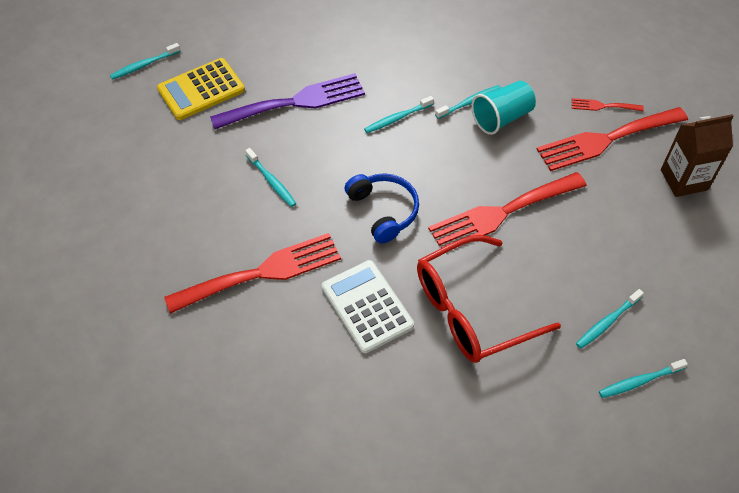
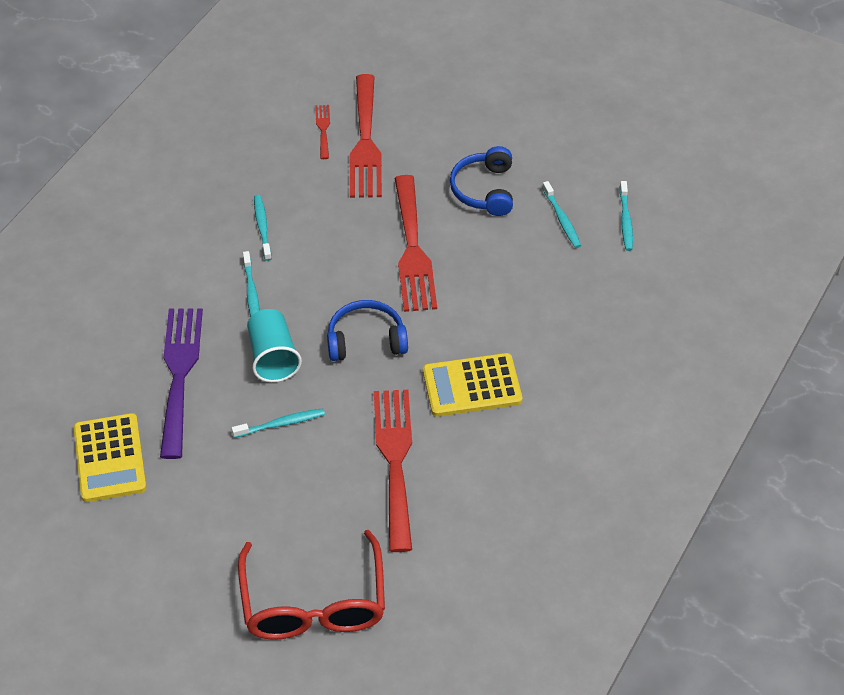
camera: 70 degrees left, 5 degrees down
turquoise toothbrush [110,43,181,80] -> none
white calculator [322,260,414,353] -> yellow calculator [423,353,522,417]
red glasses [417,235,561,363] -> red glasses moved to [238,530,385,640]
turquoise cup [471,81,536,135] -> turquoise cup moved to [247,309,302,382]
red fork [572,98,644,111] -> red fork turned 150 degrees clockwise [315,105,330,159]
brown carton [661,114,734,197] -> none
none -> blue headphones [450,146,513,216]

